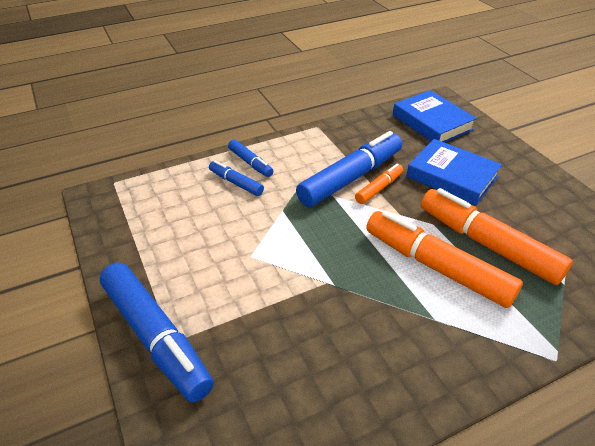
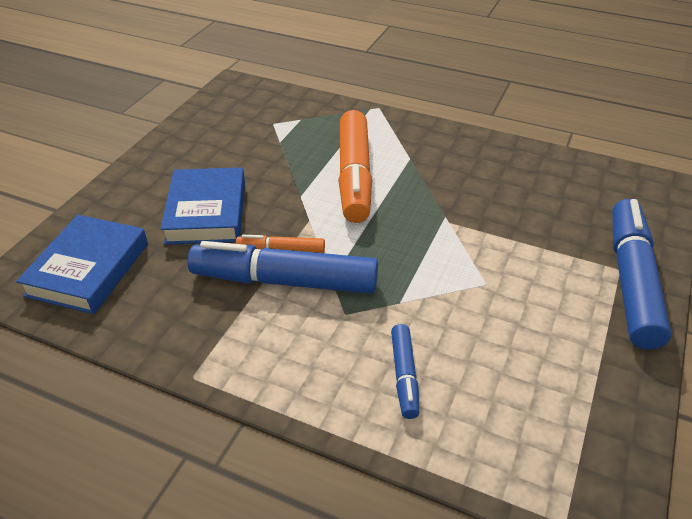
camera: 130 degrees left, 0 degrees up
blue marker [228,140,273,177] -> none
orange marker [421,188,573,285] -> none

